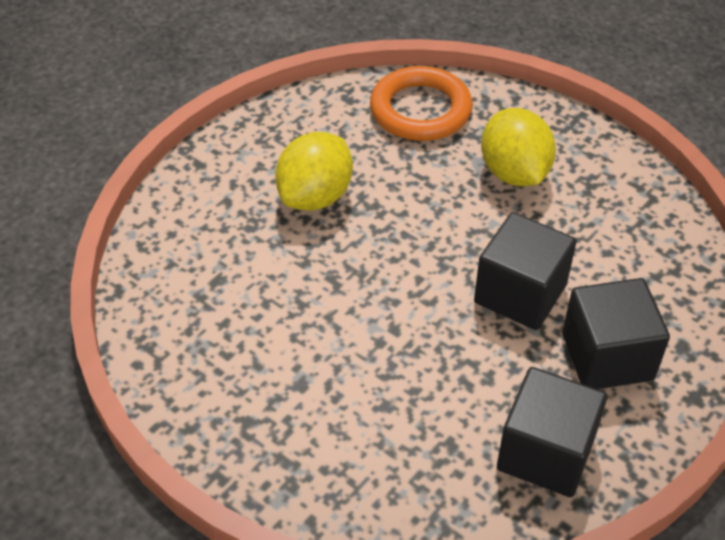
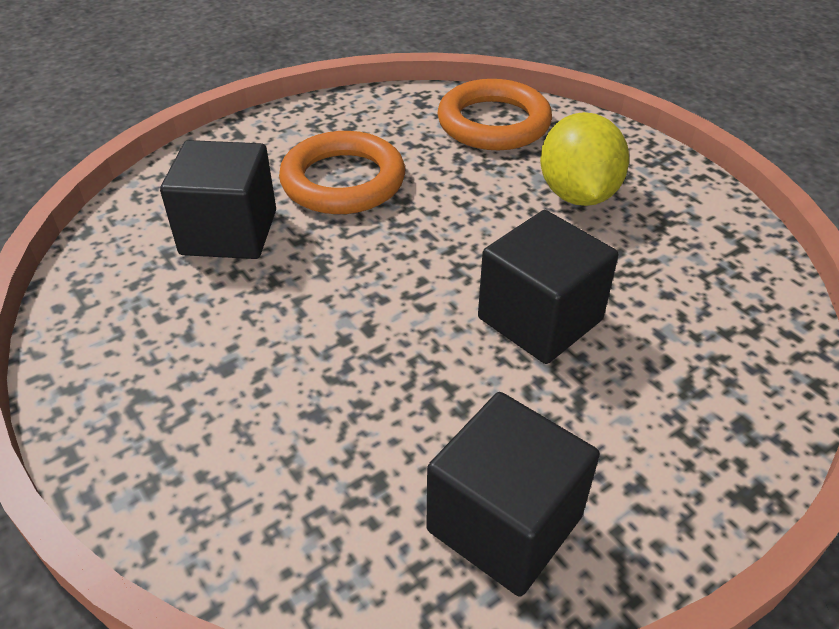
camera: 15 degrees right, 5 degrees down
yellow lemon [275,132,353,211] -> orange ring [279,131,405,214]
black cube [562,278,670,389] -> black cube moved to [160,140,276,259]

